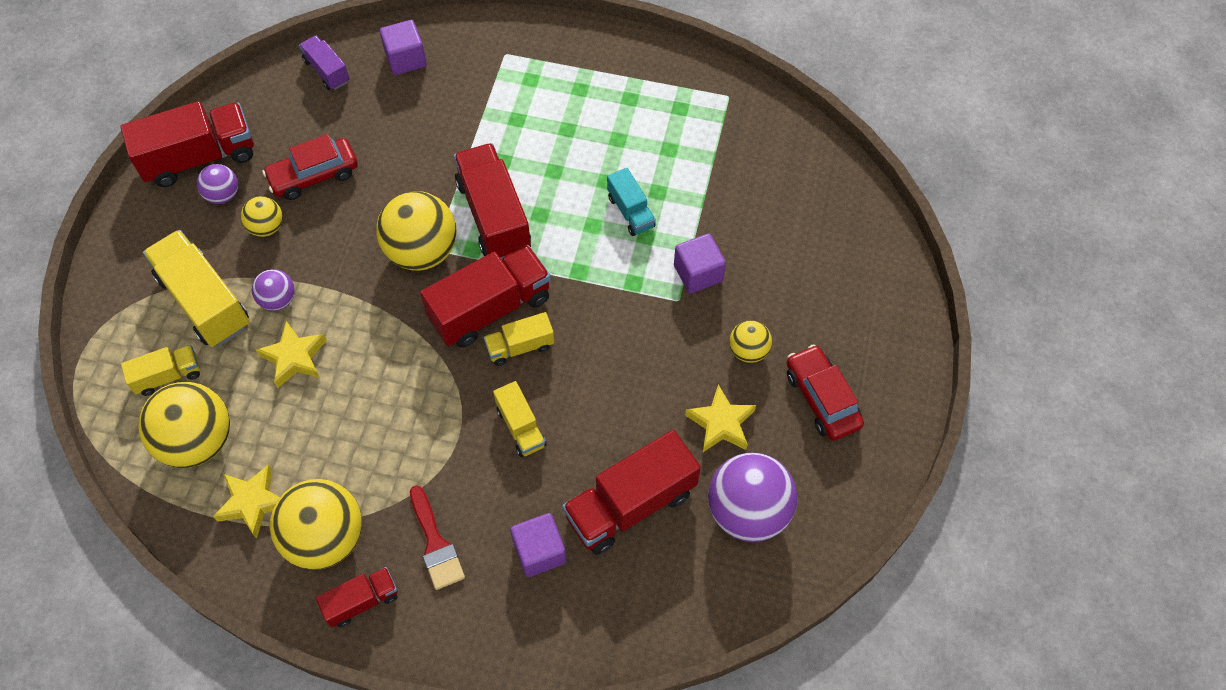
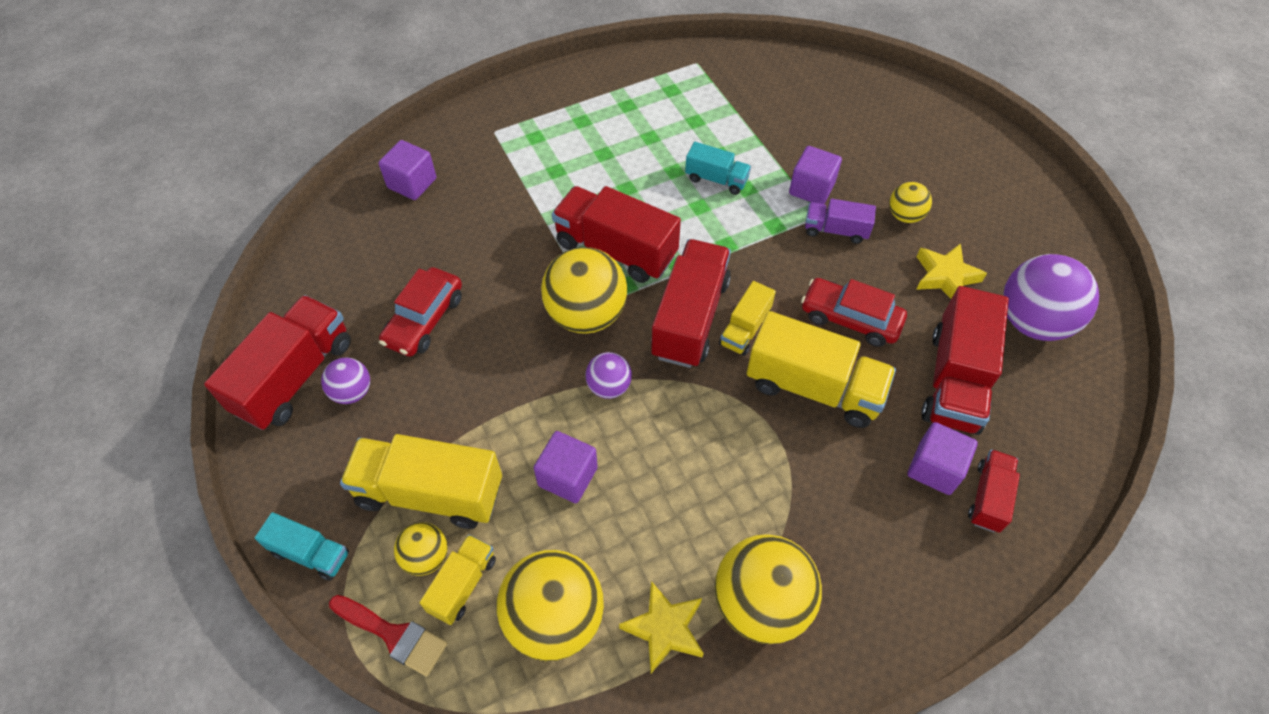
camera: 40 degrees left, 5 degrees down
yellow ball [241,196,283,237] -> yellow ball moved to [394,522,448,576]
purple ball [252,269,295,311] -> purple ball moved to [585,352,632,399]
yellow star [256,321,327,388] -> purple cube [534,431,598,503]
purple truck [299,36,350,90] -> purple truck moved to [805,199,876,244]
red truck [316,567,398,627] -> red truck moved to [968,449,1020,533]
red brush [410,485,465,590] -> red brush moved to [329,595,448,677]
yellow truck [493,381,546,457] -> yellow truck [746,311,896,428], size x1.85
red car [787,344,864,441] -> red car moved to [801,278,907,347]
none -> turquoise truck [255,512,349,581]

